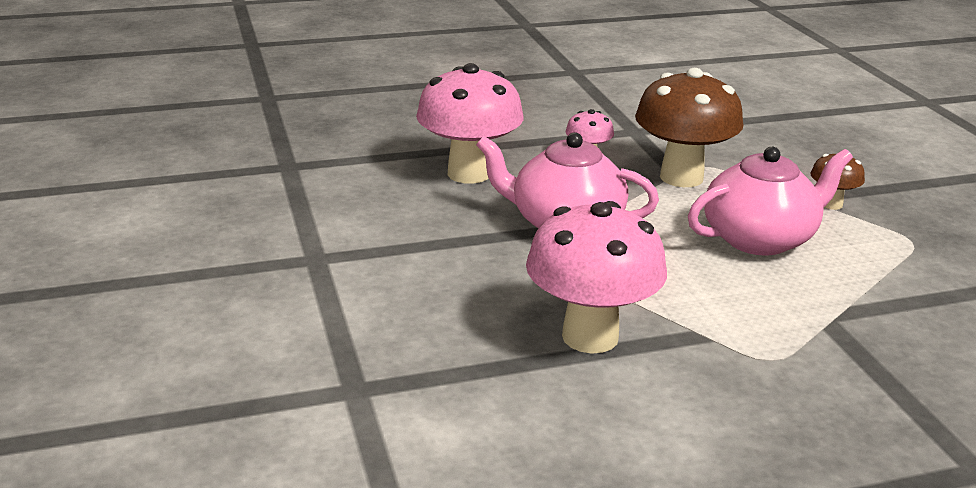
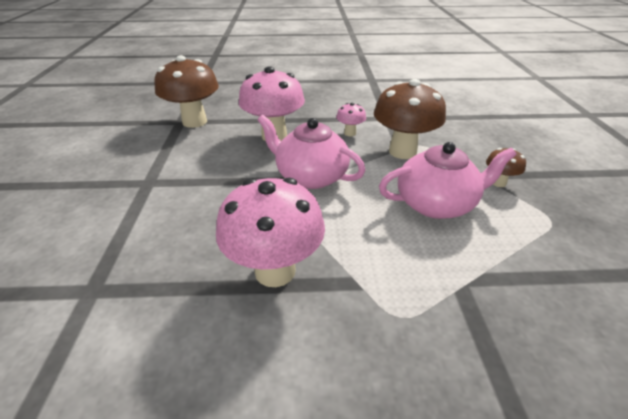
camera: 15 degrees right, 10 degrees up
none -> brown mushroom [154,55,219,128]

